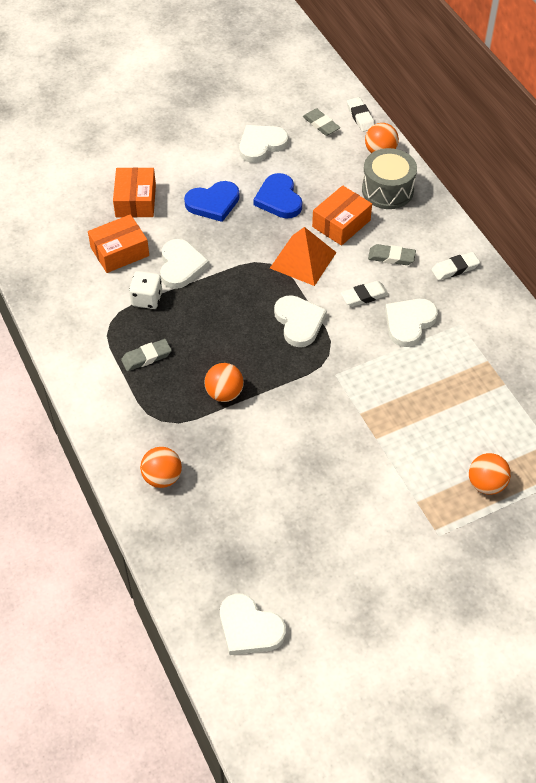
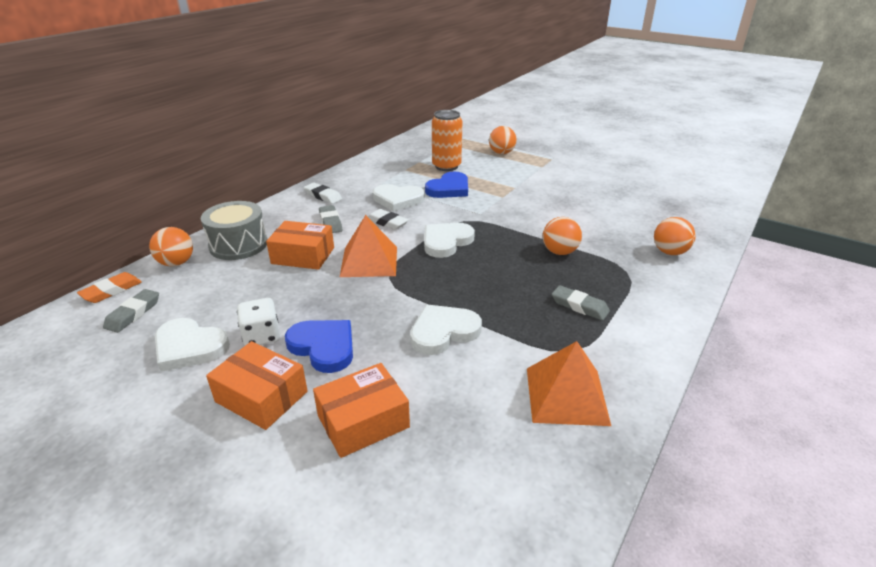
camera: 120 degrees left, 20 degrees down
orange box [88,214,149,273] -> orange box moved to [206,341,308,430]
white dice [129,271,162,309] -> white dice moved to [237,298,280,346]
white heart [220,593,286,655] -> none
blue heart [253,173,302,219] -> blue heart moved to [425,172,468,198]
white eraser [347,97,375,132] -> orange eraser [77,272,142,303]
none -> orange can [432,110,462,171]
none -> orange pyramid [527,341,611,426]

